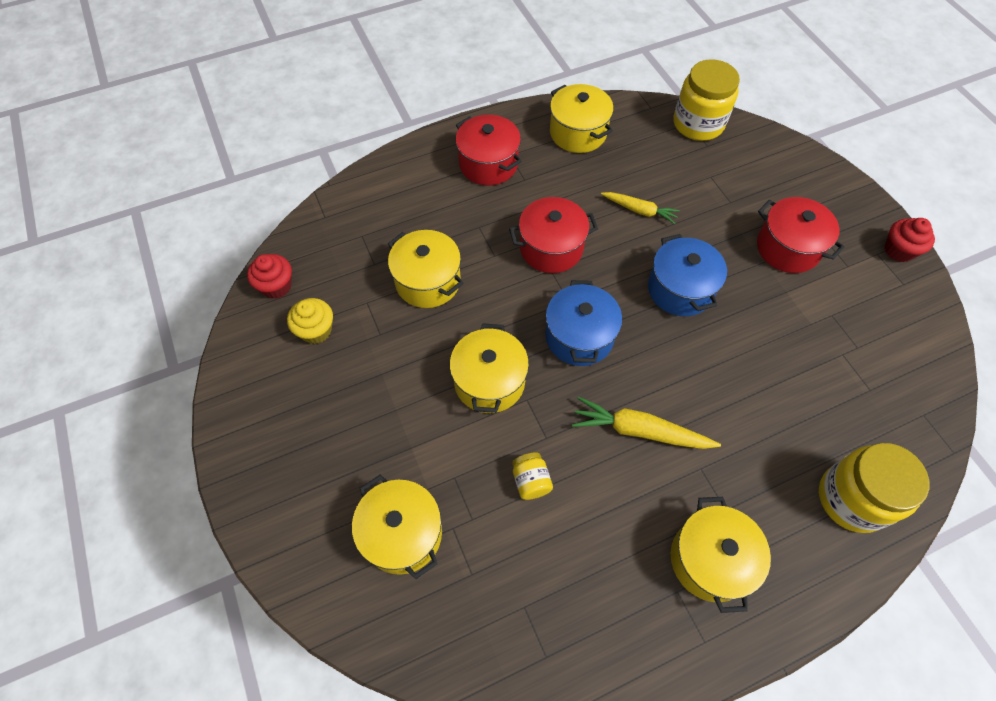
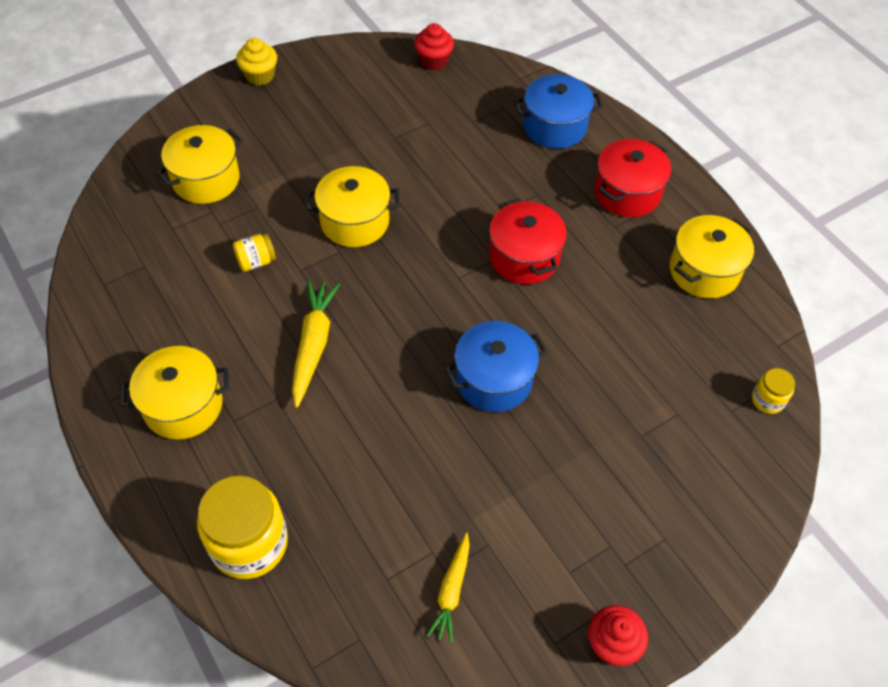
camera: 80 degrees right, 5 degrees down
yellow cupcake [287,298,333,344] -> yellow cupcake moved to [236,38,277,86]
yellow pot [388,230,464,308] -> none
blue pot [545,280,622,366] -> blue pot moved to [515,74,603,149]
yellow carrot [601,192,680,224] -> yellow carrot moved to [426,532,470,643]
yellow jar [674,59,740,141] -> yellow jar [752,368,795,414], size x0.48
red pot [757,197,845,273] -> none

